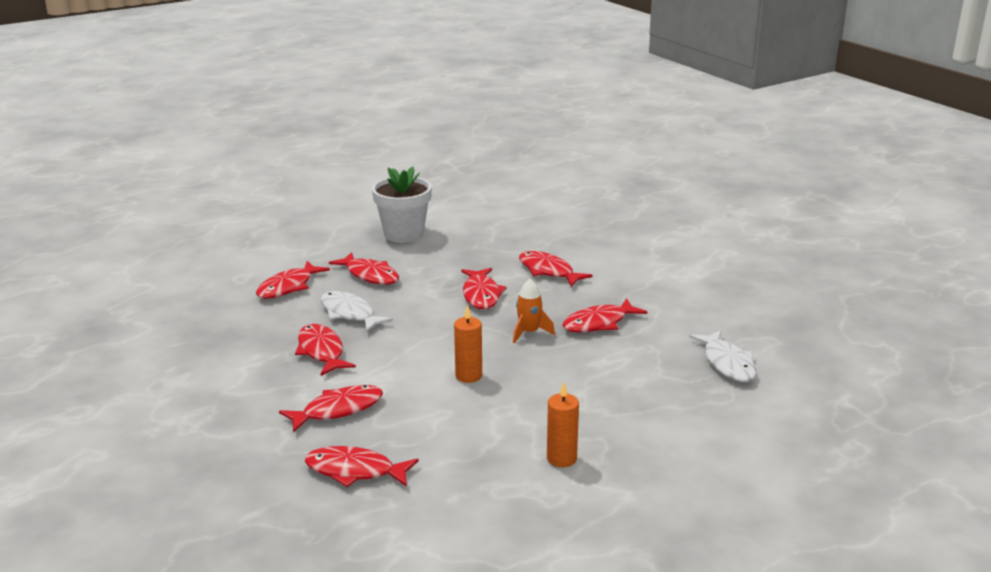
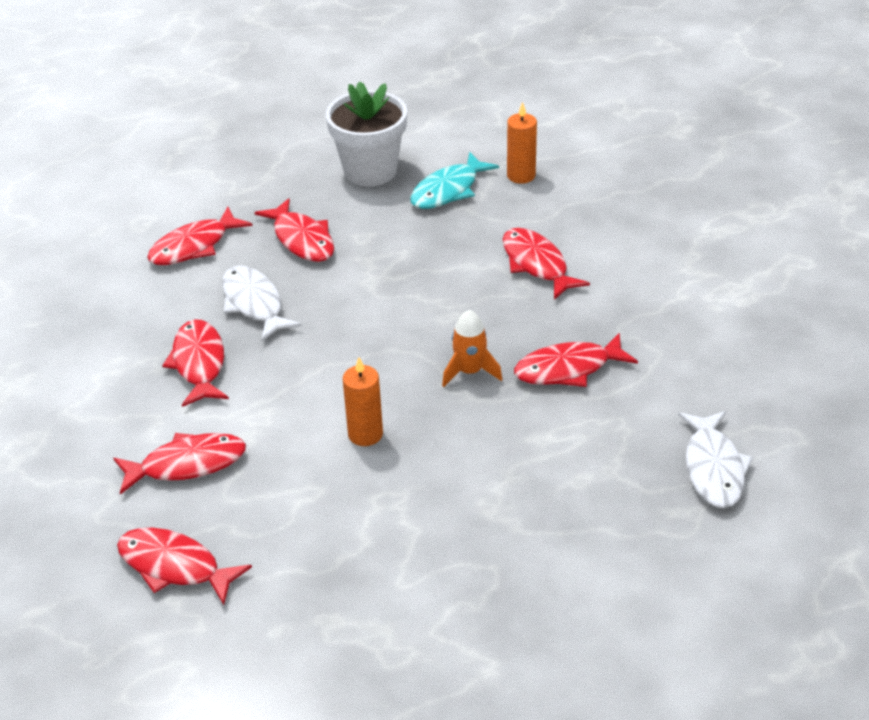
camera: 15 degrees right, 15 degrees up
red fish [461,268,507,309] -> none
orange candle [547,383,579,467] -> orange candle moved to [507,102,537,184]
none -> turquoise fish [410,152,499,209]

